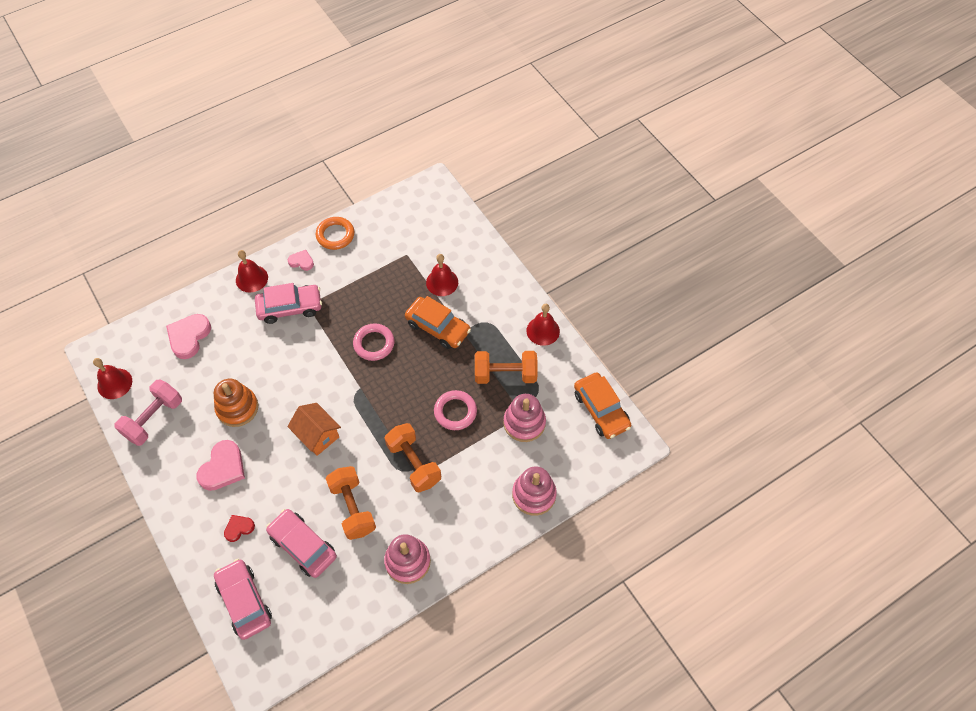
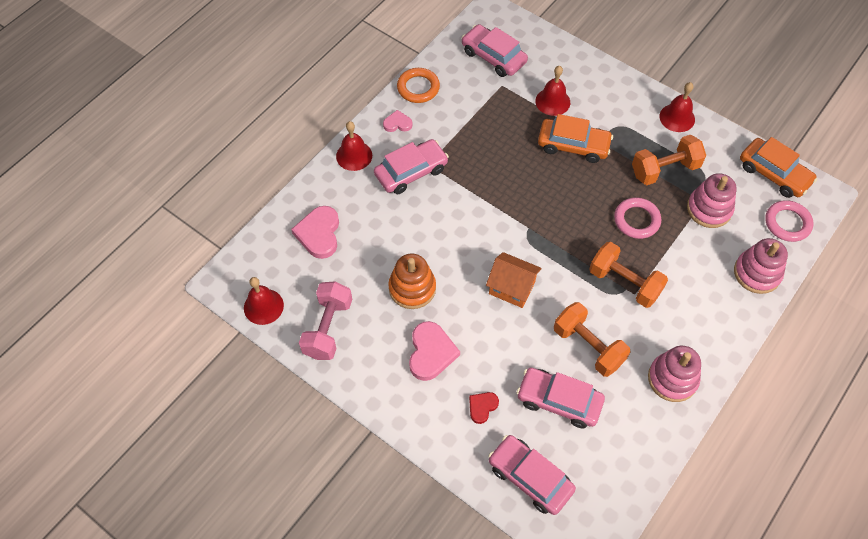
camera: 20 degrees left, 0 degrees up
pink ring [353,323,395,361] -> pink ring moved to [765,200,813,242]
none -> pink car [461,24,528,77]

